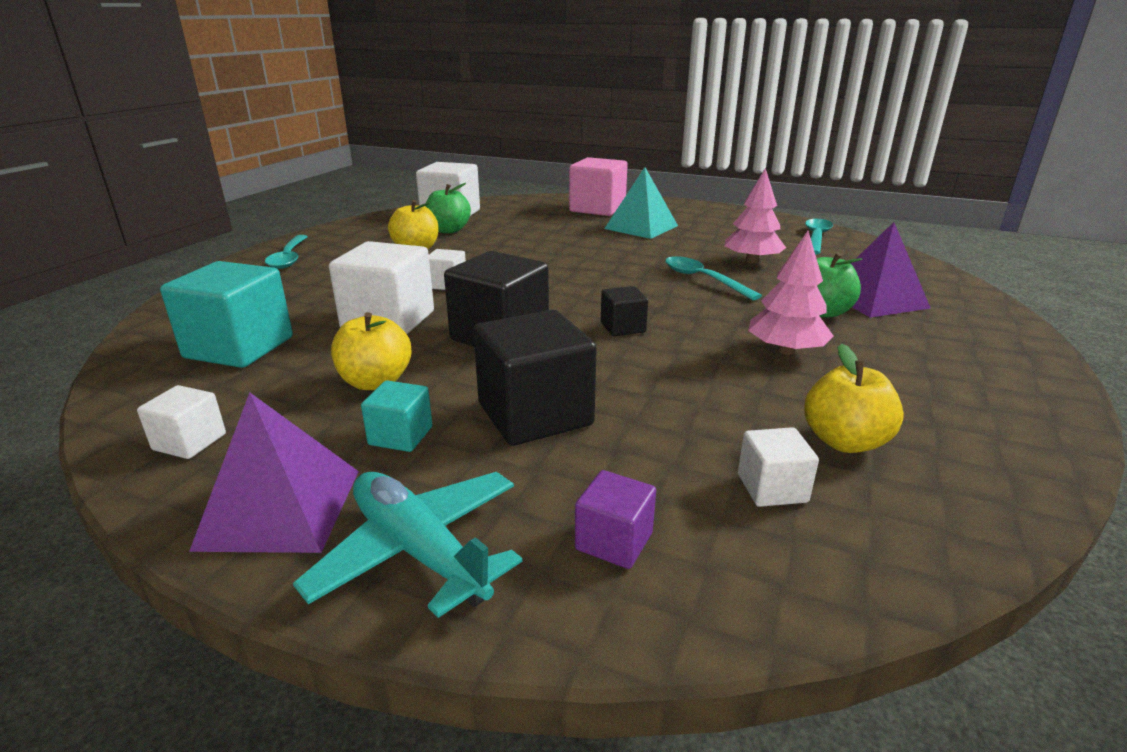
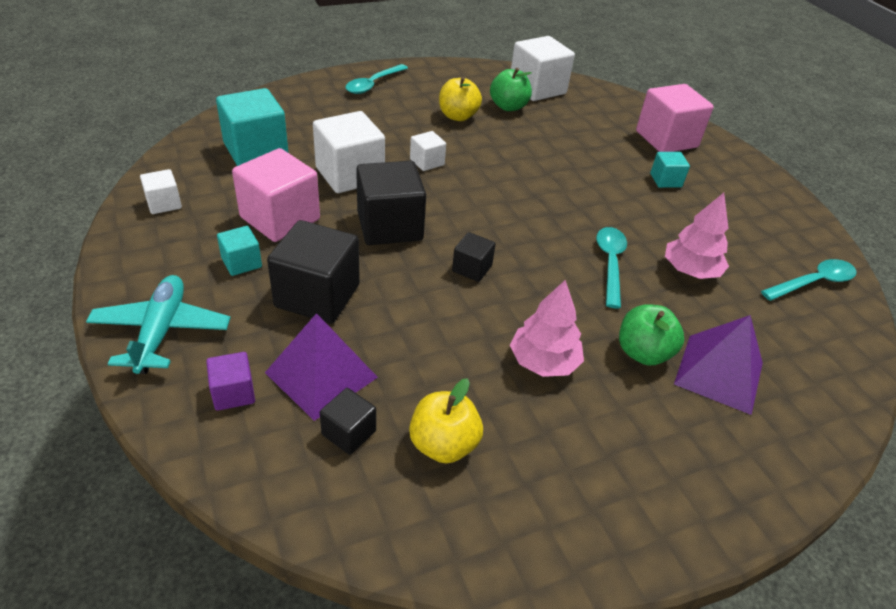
camera: 40 degrees right, 15 degrees up
purple pyramid [189,392,359,553] -> purple pyramid moved to [265,313,378,421]
yellow apple [331,312,412,390] -> pink cube [232,148,320,242]
turquoise pyramid [604,167,678,239] -> turquoise cube [650,152,690,188]
white cube [738,427,819,507] -> black cube [320,388,376,455]

